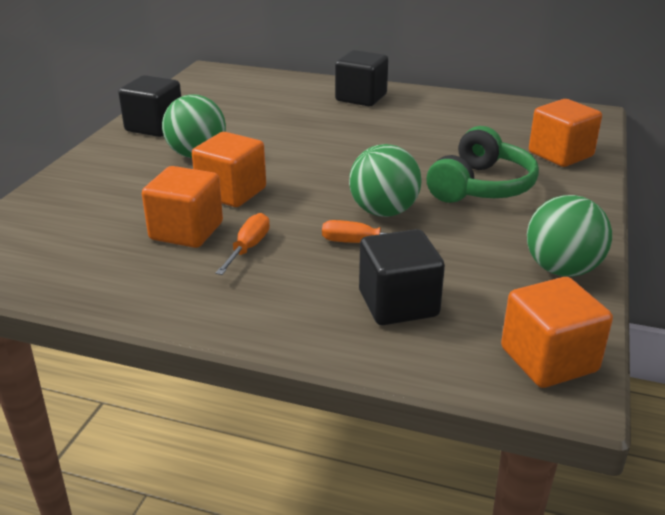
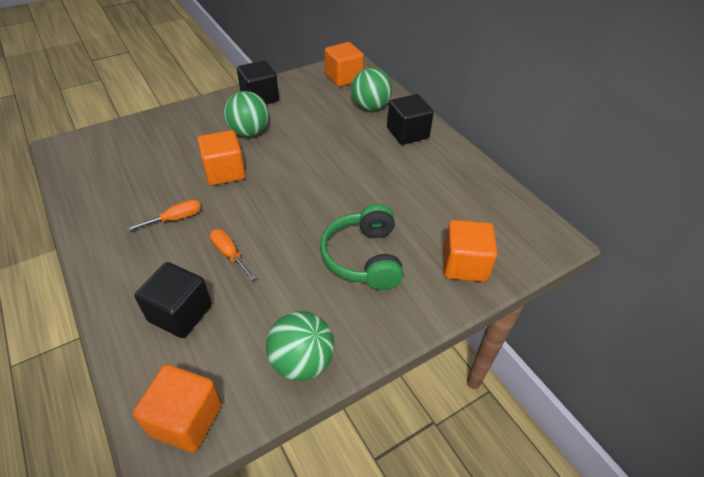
camera: 40 degrees right, 15 degrees up
orange cube [142,166,223,248] -> orange cube moved to [325,42,364,87]
green ball [349,144,422,217] -> green ball moved to [351,68,392,111]
green headphones [427,126,539,203] -> green headphones turned 105 degrees clockwise [320,204,403,290]

